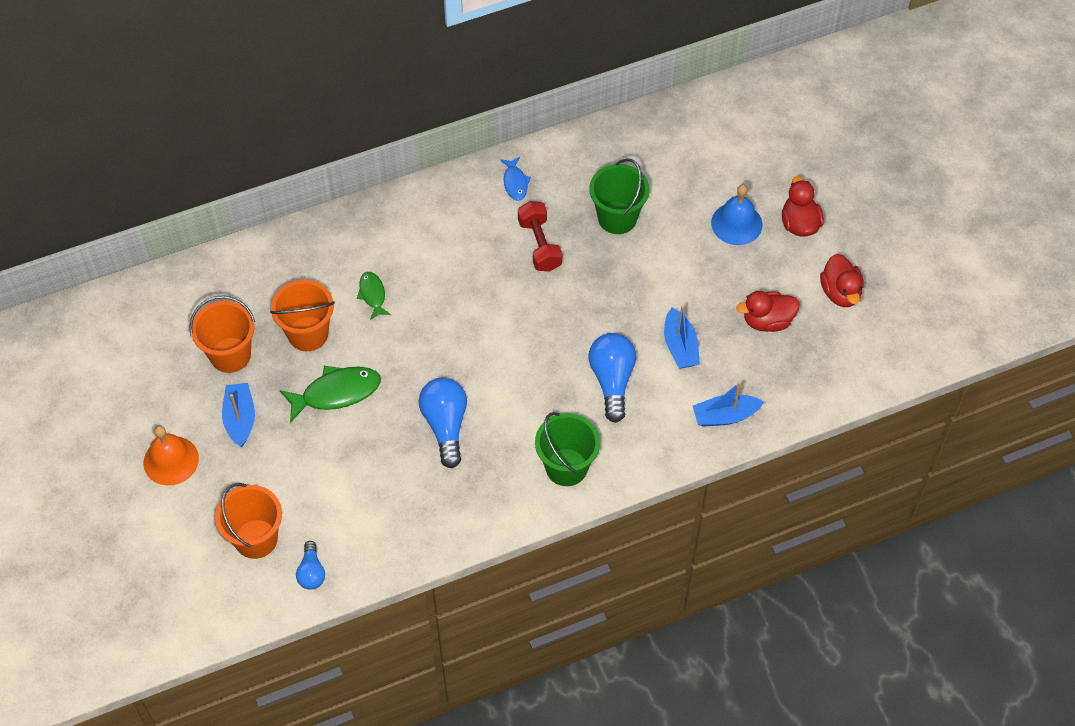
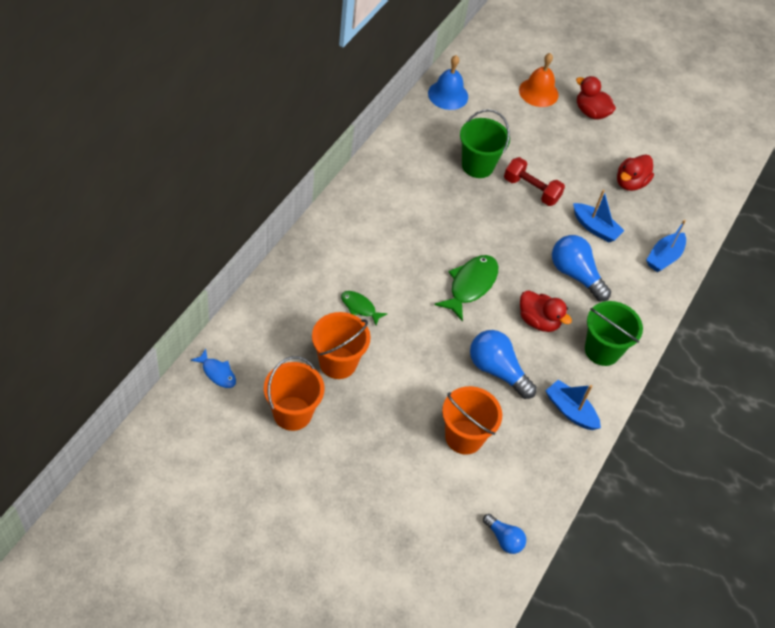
camera: 45 degrees left, 5 degrees down
orange bell [144,426,199,486] -> orange bell moved to [519,53,559,107]
orange bucket [215,483,282,559] -> orange bucket moved to [442,386,502,455]
blue boat [222,383,255,447] -> blue boat moved to [546,380,601,430]
green fish [280,366,381,423] -> green fish moved to [435,255,498,322]
blue fish [500,157,531,201] -> blue fish moved to [191,349,236,388]
red dumbbell [518,201,562,272] -> red dumbbell moved to [504,157,565,206]
blue bell [711,184,762,245] -> blue bell moved to [428,55,468,110]
red duck [820,254,864,307] -> red duck moved to [520,290,572,332]

